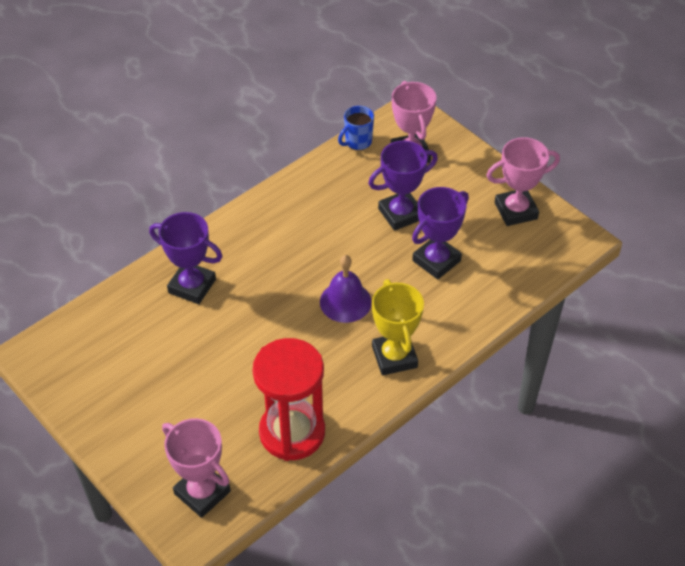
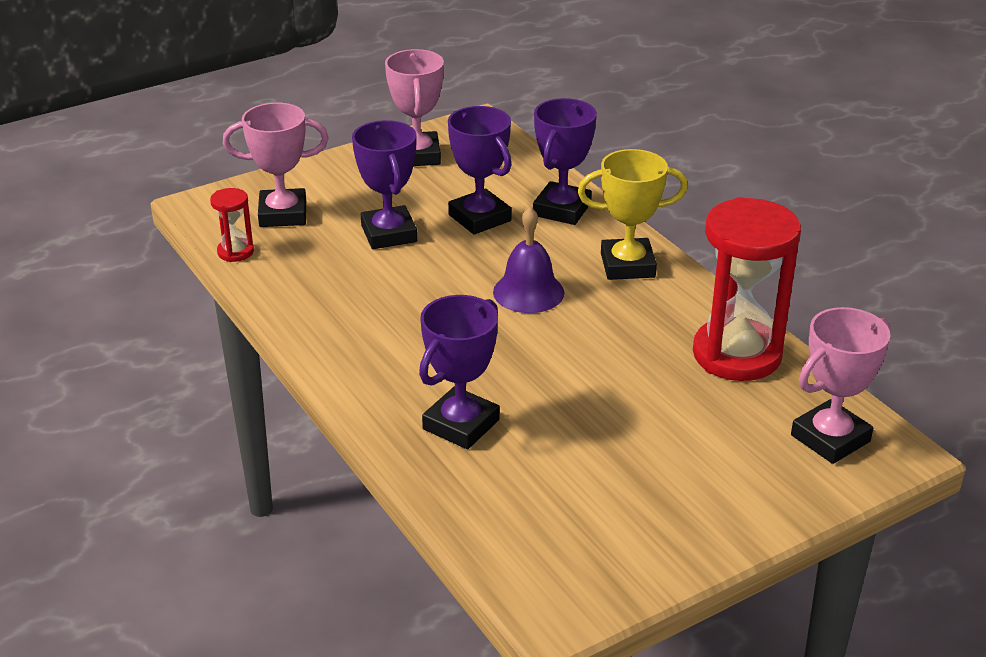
camera: 80 degrees left, 15 degrees down
blue mug [338,106,374,150] -> red hourglass [210,188,254,262]
none -> purple trophy [533,98,597,225]

